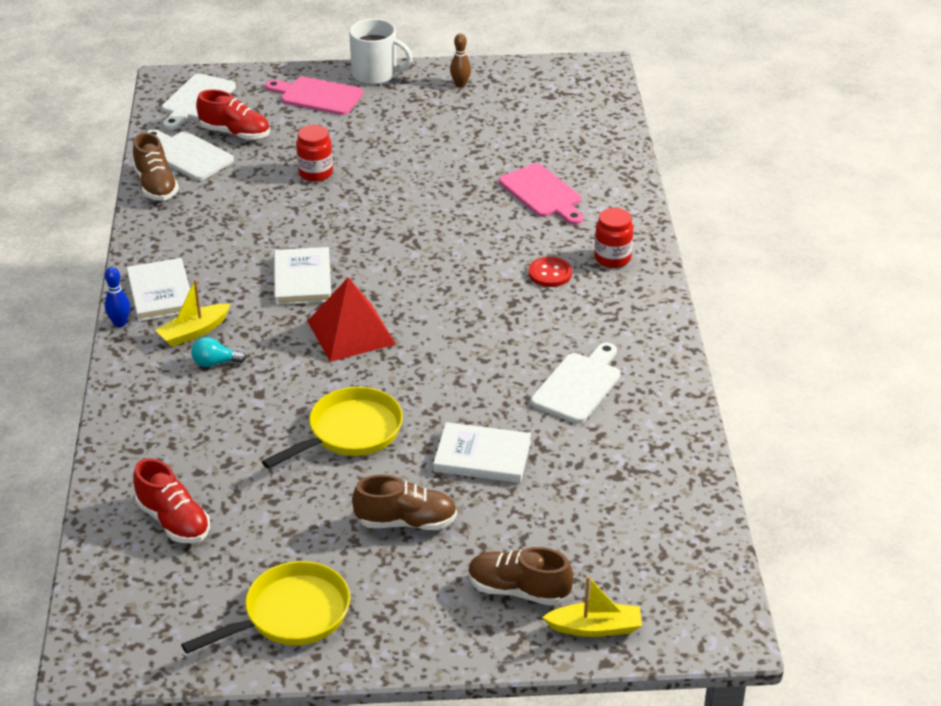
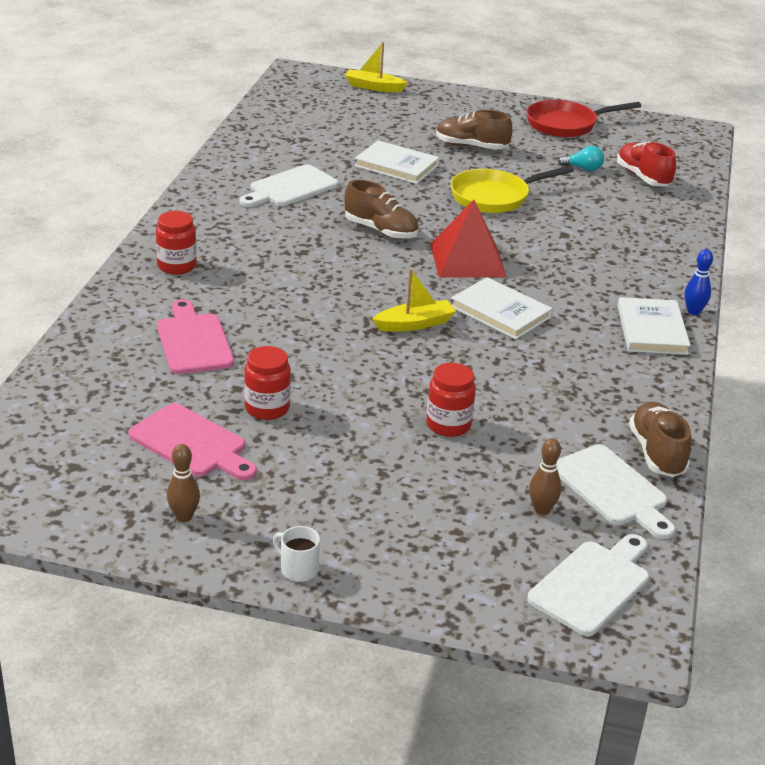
camera: 165 degrees left, 5 degrees down
yellow boat [155,279,230,347] -> yellow boat moved to [372,268,456,332]
yellow pan [181,561,350,654] -> red pan [526,100,641,138]
turquoise light bulb [191,337,246,367] -> turquoise light bulb moved to [558,146,604,171]
red shoe [196,90,270,140] -> brown bowling pin [529,438,562,515]
pink cutting board [265,76,363,115] -> pink cutting board moved to [128,403,257,481]
white book [274,247,331,305] -> white book turned 60 degrees counterclockwise [451,277,553,339]
white mug [349,19,413,85] -> white mug [273,526,320,582], size x0.51
brown shoe [468,547,573,606] -> brown shoe moved to [344,180,419,239]
red button [528,257,572,287] -> none
none -> red jar [244,346,291,420]

